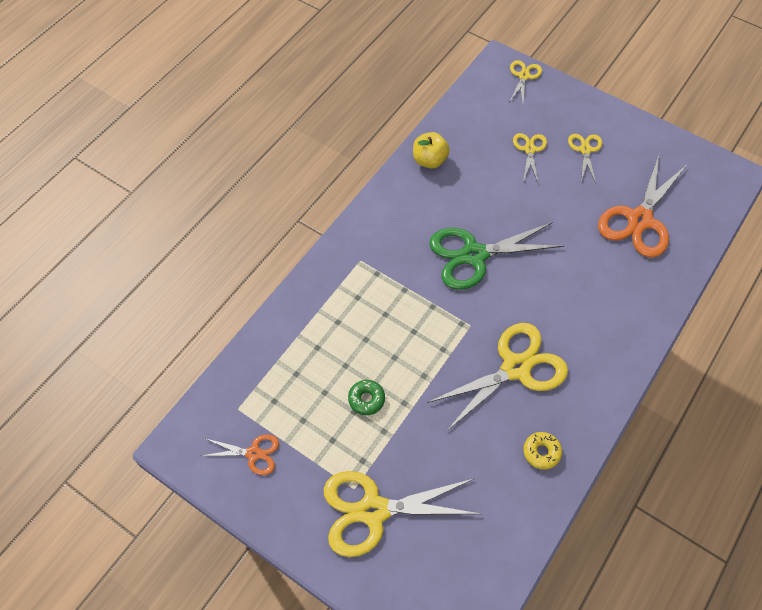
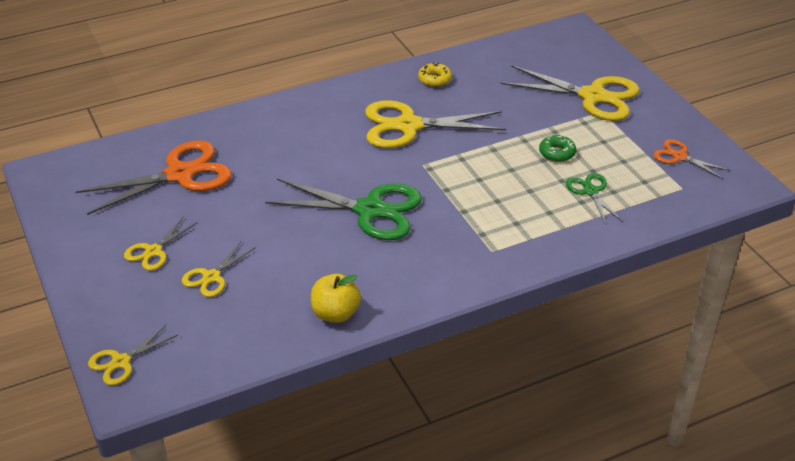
camera: 150 degrees left, 20 degrees down
none -> green scissors [566,173,622,225]

